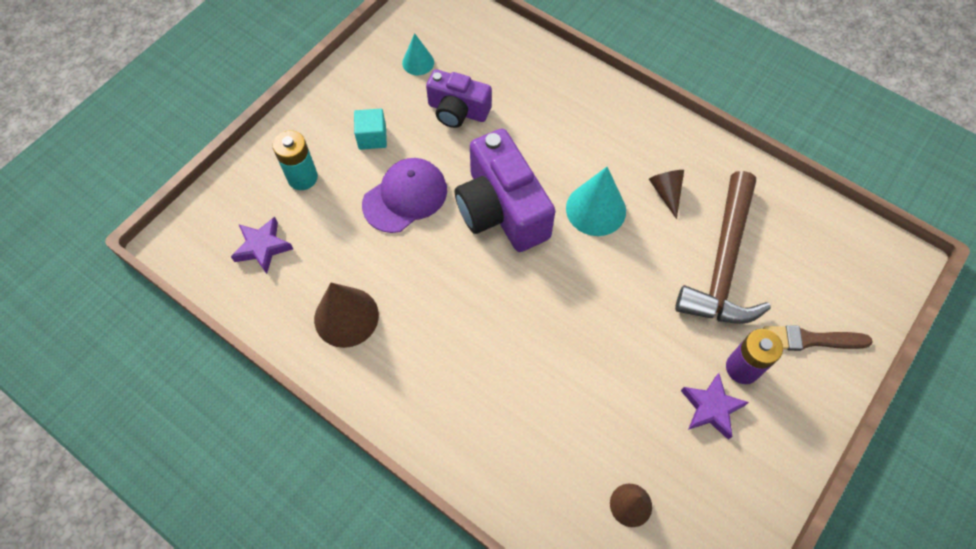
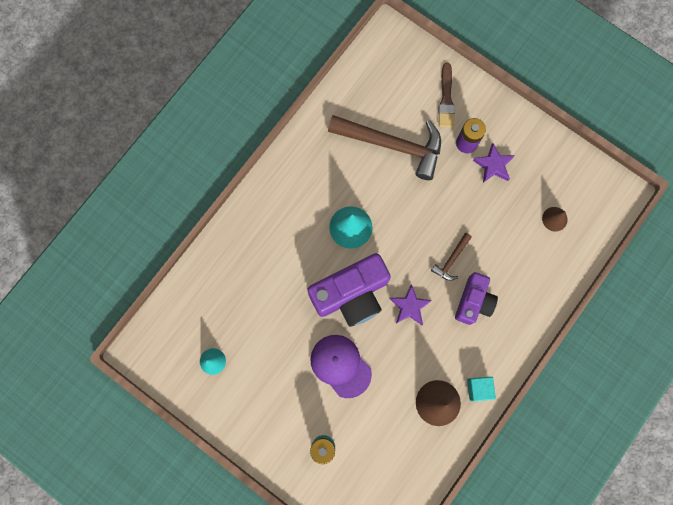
camera: 90 degrees left, 15 degrees up
purple star [231,217,293,274] -> purple star moved to [389,284,432,325]
turquoise cube [354,109,387,150] -> turquoise cube moved to [467,377,496,401]
purple camera [426,69,492,128] -> purple camera moved to [455,272,498,325]
brown cone [649,170,684,219] -> none
none -> brown hammer [431,233,472,281]

